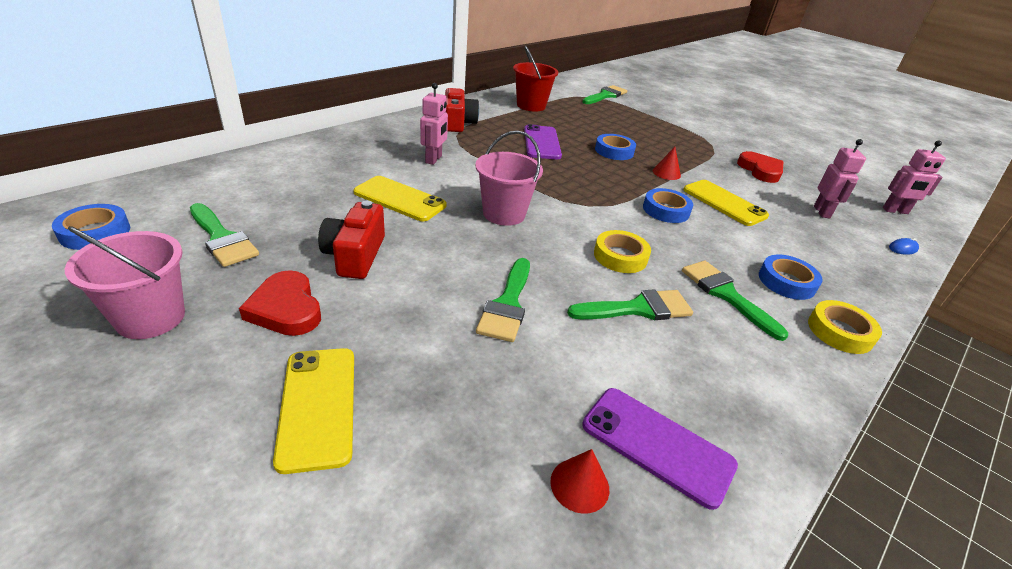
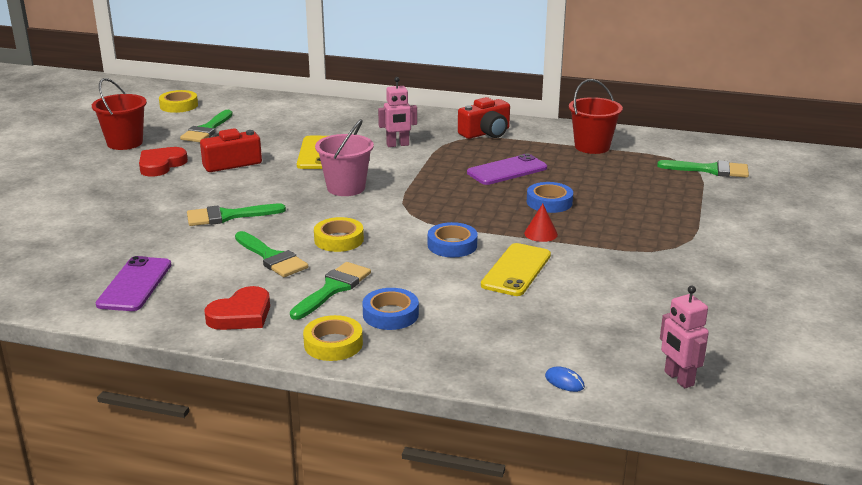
camera: 65 degrees right, 10 degrees down
blue tape [52,204,130,250] -> yellow tape [159,90,198,113]
pink bucket [65,226,185,339] -> red bucket [92,78,147,150]
yellow phone [273,348,354,474] -> none
red cone [550,449,609,514] -> none
red heart [737,151,783,183] -> red heart moved to [204,286,270,330]
pink robot [814,139,866,218] -> none

